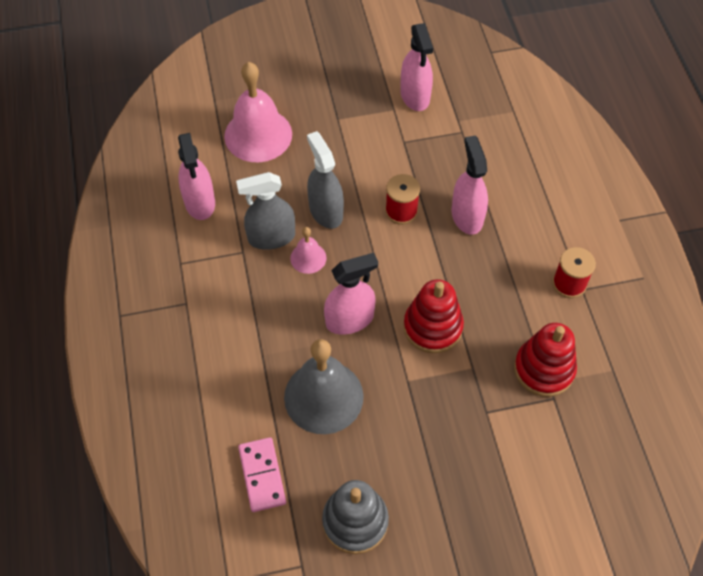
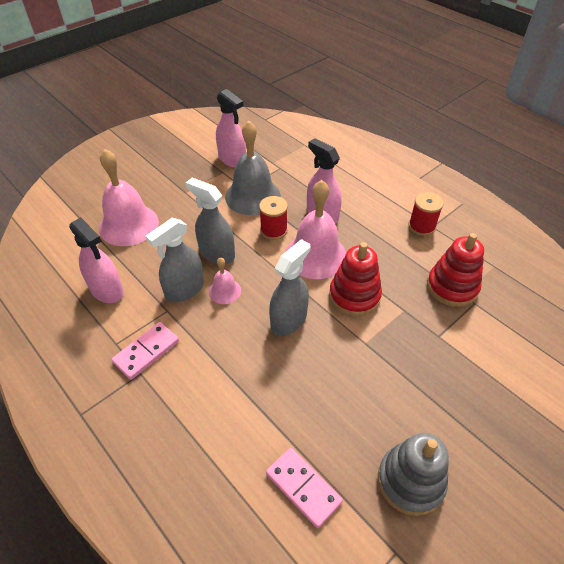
camera: 30 degrees left, 10 degrees down
grey bell [284,339,364,434] -> grey bell moved to [225,120,281,215]
pink spray bottle [324,253,378,335] -> grey spray bottle [269,239,311,336]
none -> pink domino [112,322,179,380]
none -> pink bell [286,180,346,279]

